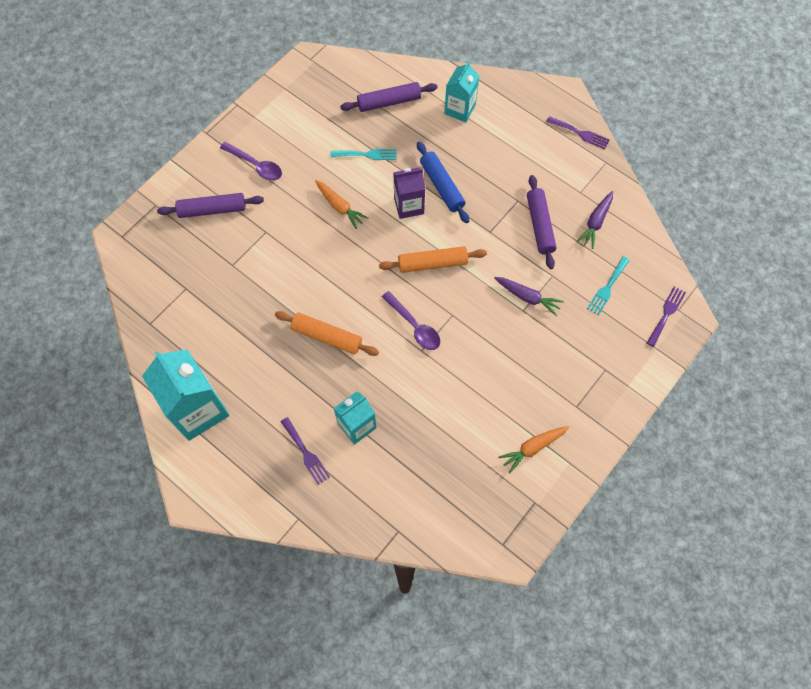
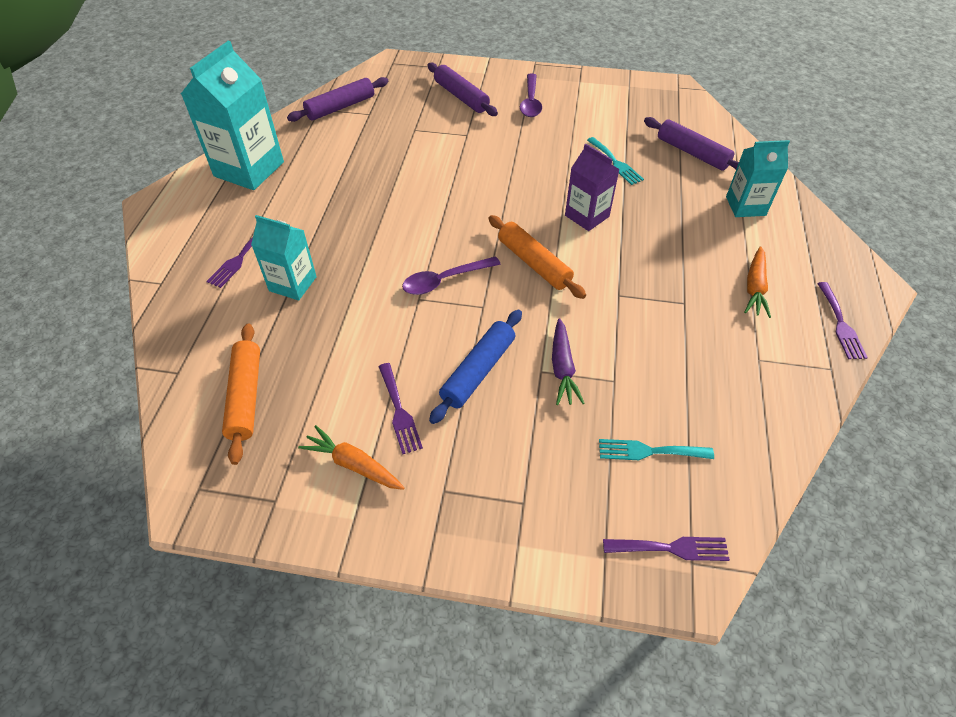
camera: 60 degrees right, 15 degrees down
orange rolling pin [275,311,379,356] -> orange rolling pin moved to [222,324,260,465]
orange carrot [315,180,369,229] -> orange carrot moved to [744,246,771,318]
purple spoon [382,291,440,350] -> purple spoon turned 45 degrees clockwise [402,256,501,295]
blue rolling pin [417,142,469,223] -> blue rolling pin moved to [429,310,522,424]
purple rolling pin [527,175,556,269] -> purple rolling pin moved to [287,77,388,122]
purple carrot [576,191,613,249] -> none
none -> purple fork [378,363,423,455]

